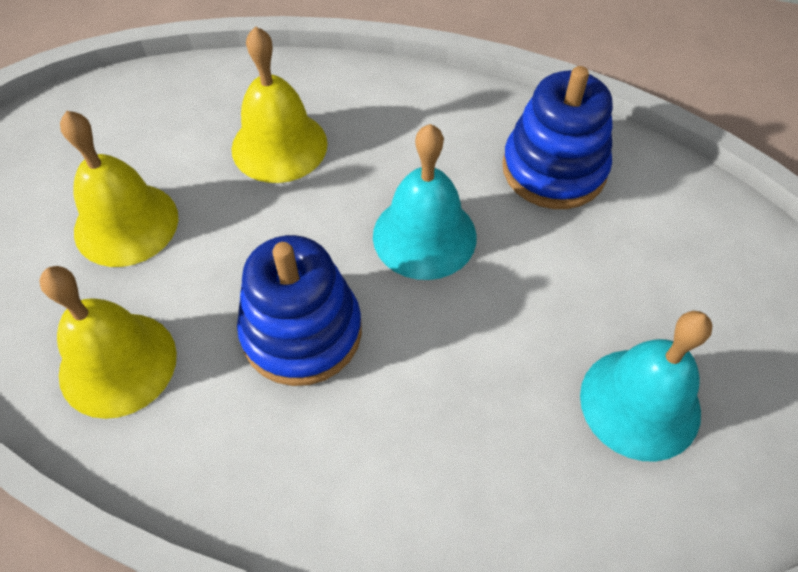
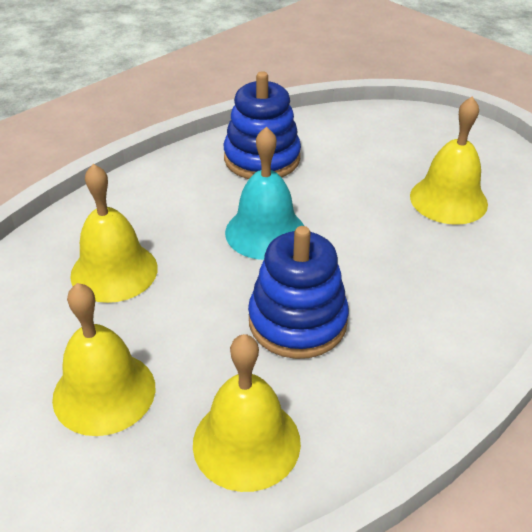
camera: 60 degrees left, 15 degrees down
turquoise bell [580,311,712,462] -> yellow bell [410,97,488,225]

